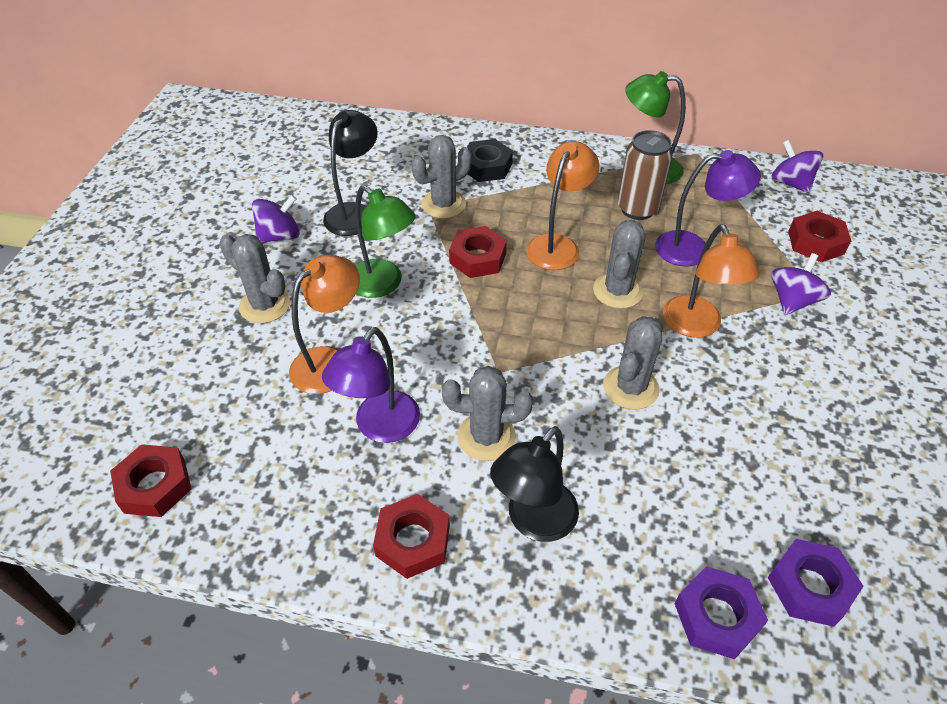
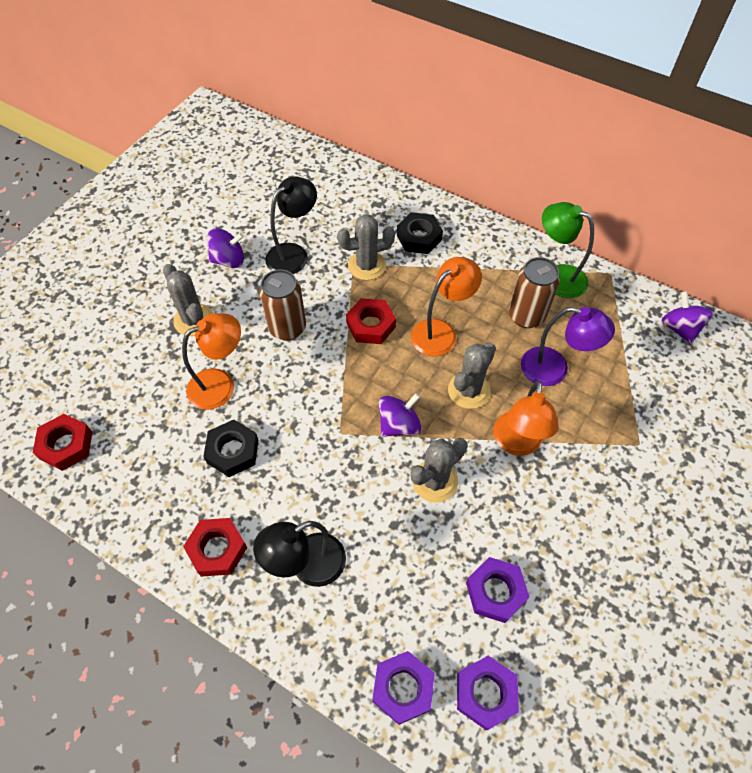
camera: 20 degrees right, 10 degrees up
purple lamp [322,327,420,443] -> black nut [203,420,258,477]
green lamp [355,185,416,298] -> brown can [259,269,306,341]
grey cactus [442,366,533,461] -> none
purple spinning top [771,253,831,315] -> purple spinning top moved to [379,393,421,437]
red nut [788,211,851,263] -> none
none -> purple nut [466,557,530,623]

